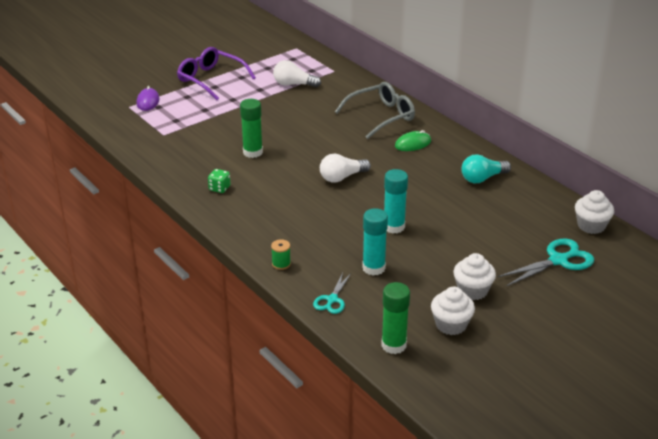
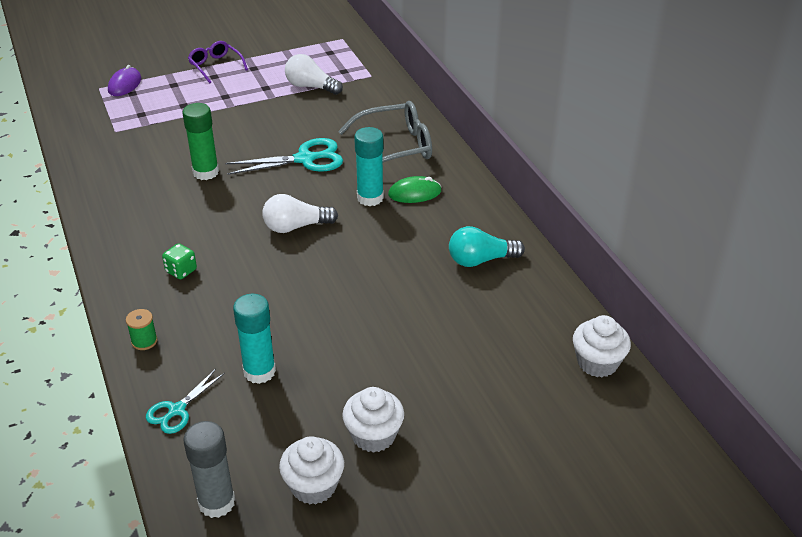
camera: 15 degrees right, 5 degrees up
purple glasses [177,47,256,100] -> purple glasses [188,41,248,83], size x0.61
green dice [208,169,231,193] -> green dice moved to [162,243,197,279]
green glue stick [381,282,410,354] -> grey glue stick [183,421,235,518]
turquoise glue stick [384,169,408,233] -> turquoise glue stick moved to [354,127,384,206]
turquoise scissors [498,239,594,286] -> turquoise scissors moved to [225,138,343,175]

